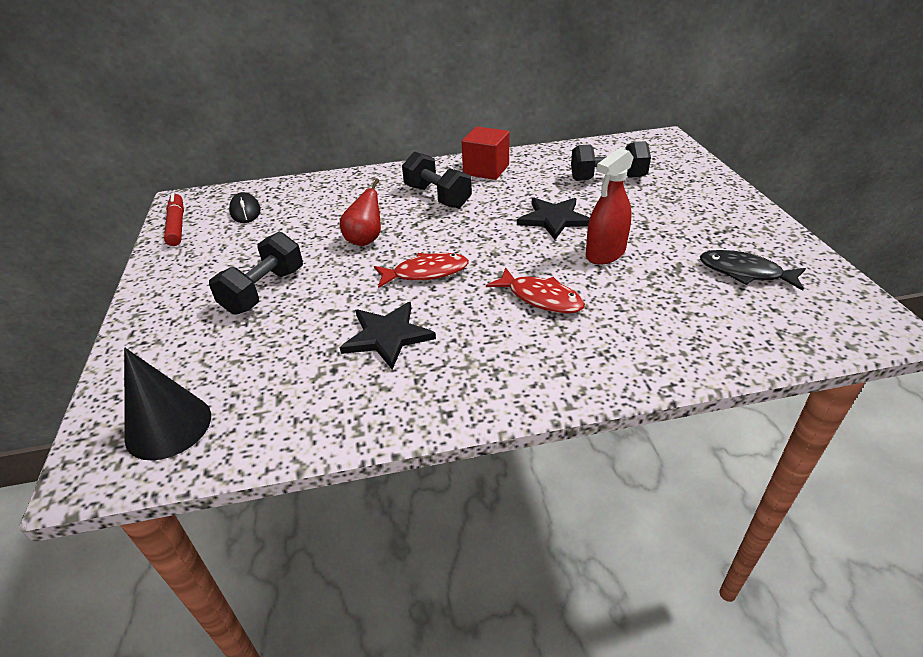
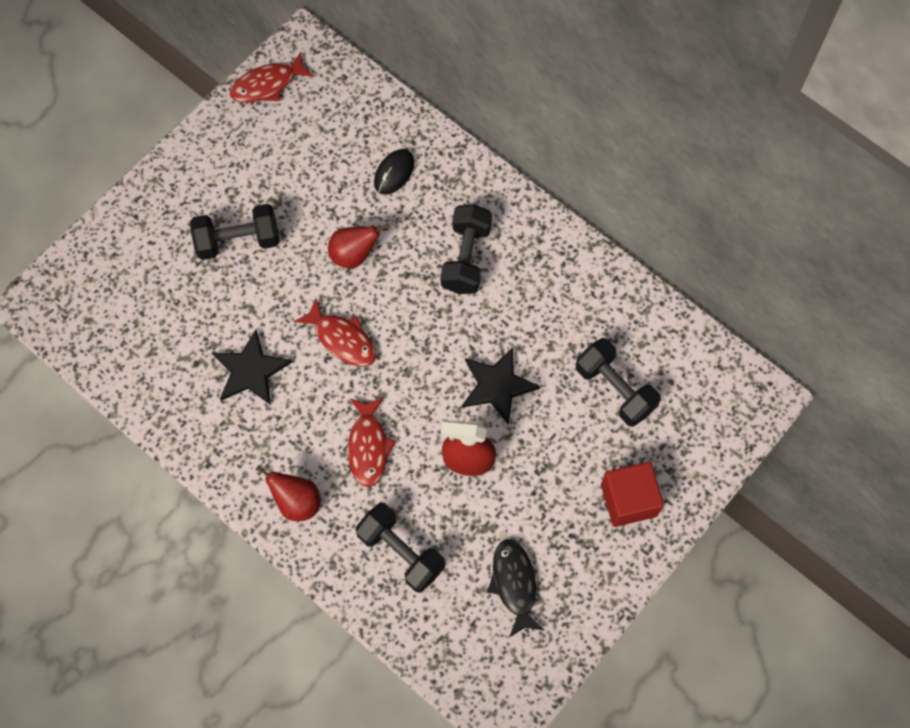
camera: 50 degrees right, 30 degrees up
black cone [124,348,211,460] -> none
red marker [164,192,184,246] -> red fish [230,52,314,103]
black mouse [229,192,261,223] -> black mouse moved to [374,149,414,195]
red cube [462,127,510,180] -> red cube moved to [601,462,664,527]
none -> red pear [255,466,321,521]
none -> black dumbbell [355,503,445,592]

